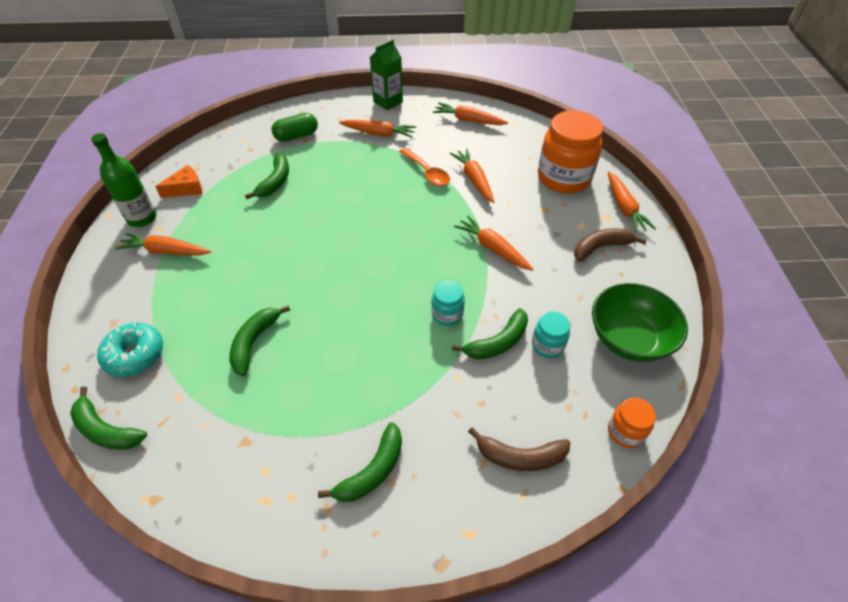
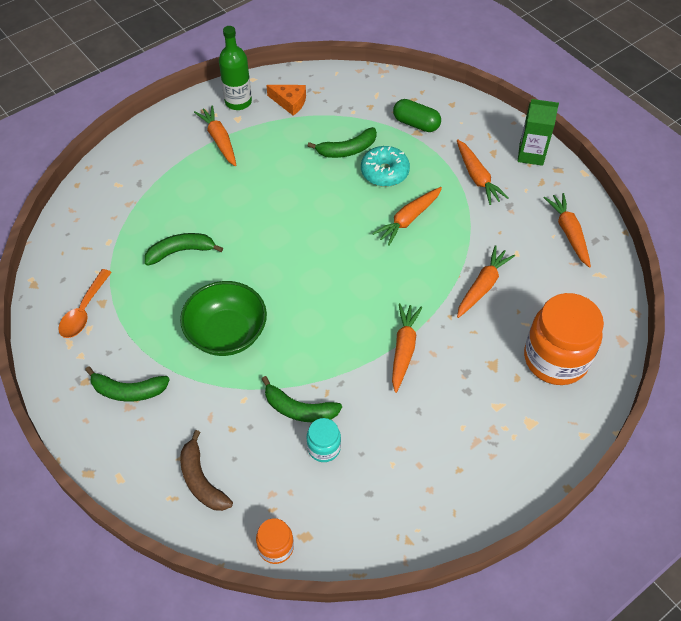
camera: 55 degrees right, 5 degrees up
green banana [70,386,147,450] -> none
turquoise donut [97,321,163,377] -> turquoise donut moved to [361,146,410,187]
orange spoon [399,148,450,186] -> orange spoon moved to [58,269,112,338]
turquoise jar [431,281,465,326] -> none
brown banana [574,228,647,261] -> none
green bowl [592,283,688,362] -> green bowl moved to [180,281,267,356]
orange carrot [608,171,656,233] -> orange carrot moved to [372,187,442,246]

